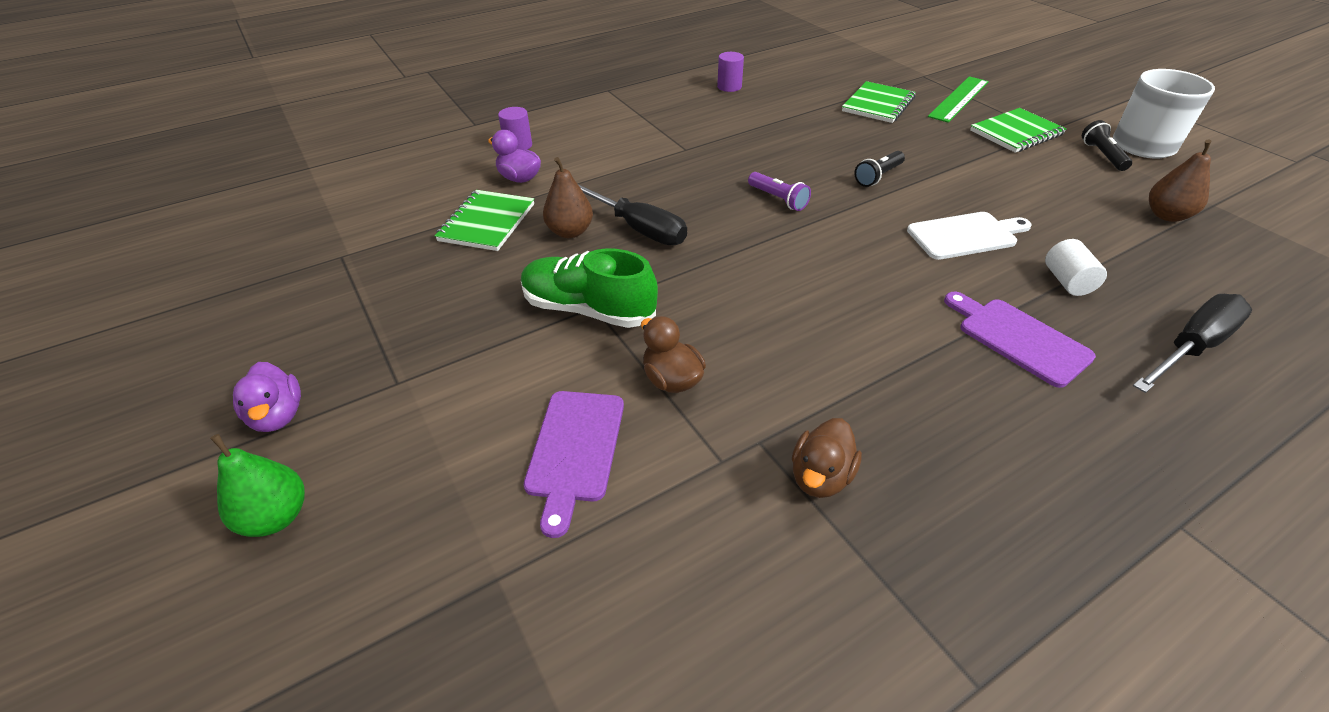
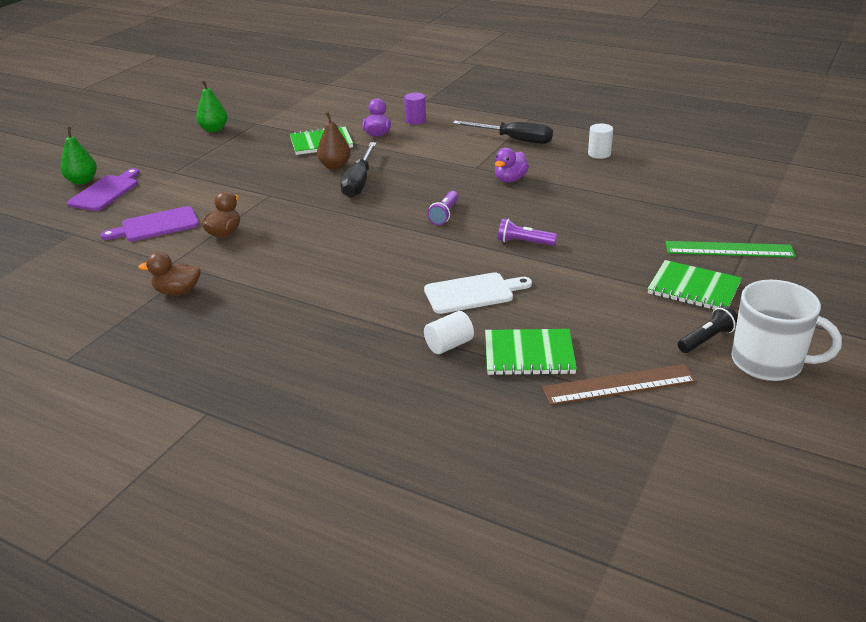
camera: 60 degrees right, 10 degrees down
purple duck [233,362,301,432] -> purple duck moved to [495,148,529,182]
green shoe [521,248,658,328] -> none
purple cylinder [717,52,744,92] -> white cylinder [588,124,613,159]
green notebook [842,81,916,123] -> green notebook moved to [485,329,577,375]
black flashlight [854,151,905,187] -> purple flashlight [498,219,557,246]
white cutting board [907,212,1032,260] -> white cutting board turned 60 degrees counterclockwise [424,272,532,314]
purple cutting board [944,292,1096,388] -> purple cutting board moved to [67,168,140,211]
black screwdriver [1133,294,1252,393] -> black screwdriver moved to [453,121,553,144]
brown pear [1149,140,1211,222] -> brown ruler [542,364,696,405]
none -> green pear [196,80,228,132]

